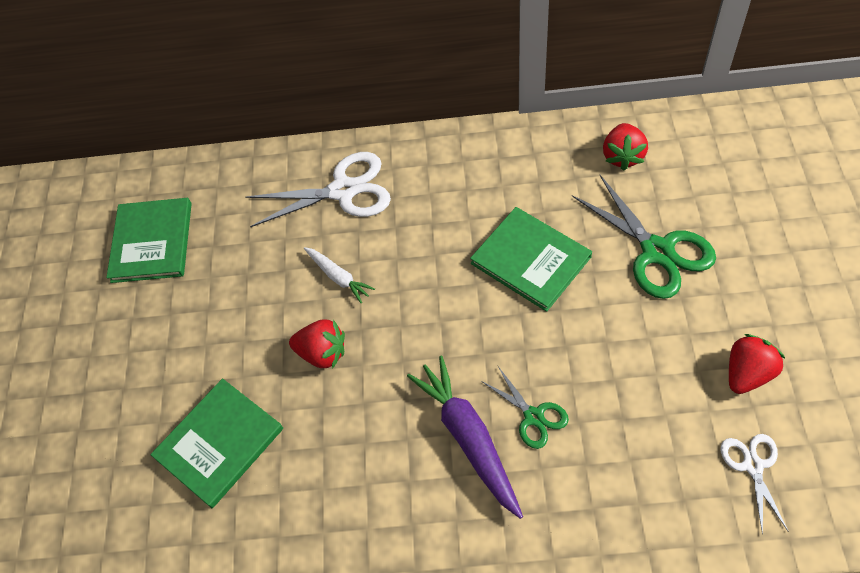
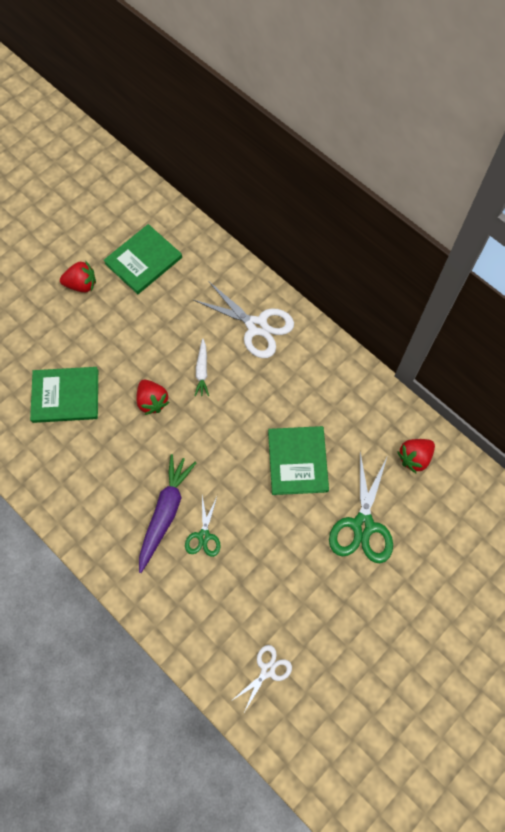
camera: 40 degrees right, 10 degrees up
red strawberry [729,334,785,394] -> red strawberry moved to [60,262,96,292]

